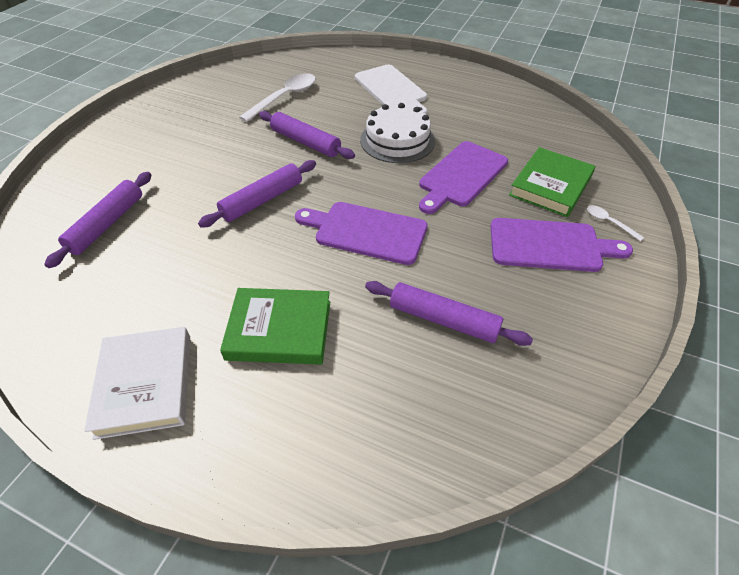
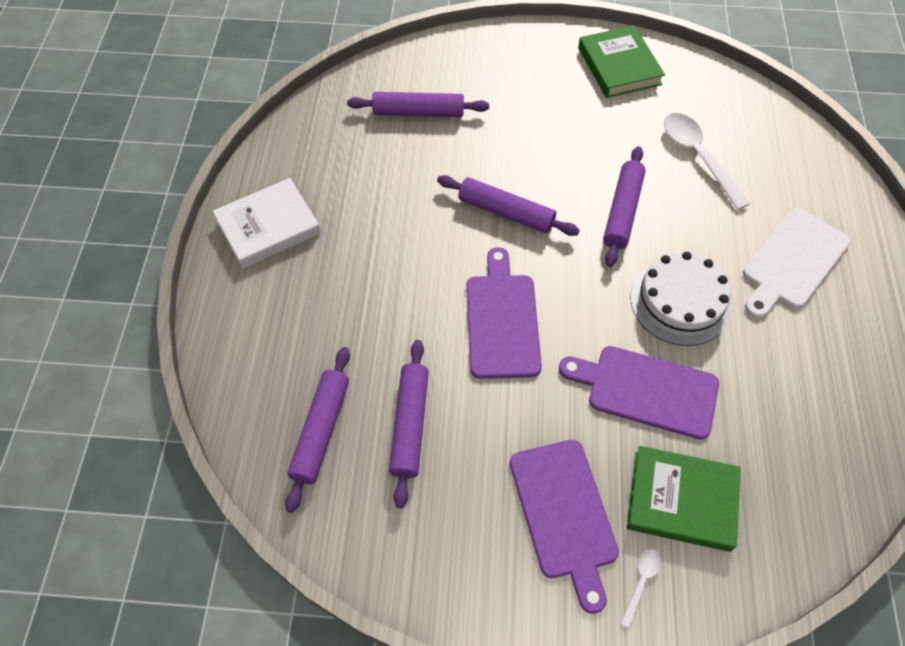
camera: 70 degrees right, 10 degrees up
green book [220,288,330,365] -> green book moved to [578,25,665,98]
white spoon [239,73,316,122] -> white spoon turned 135 degrees counterclockwise [664,113,750,210]
none -> purple rolling pin [285,347,350,513]

